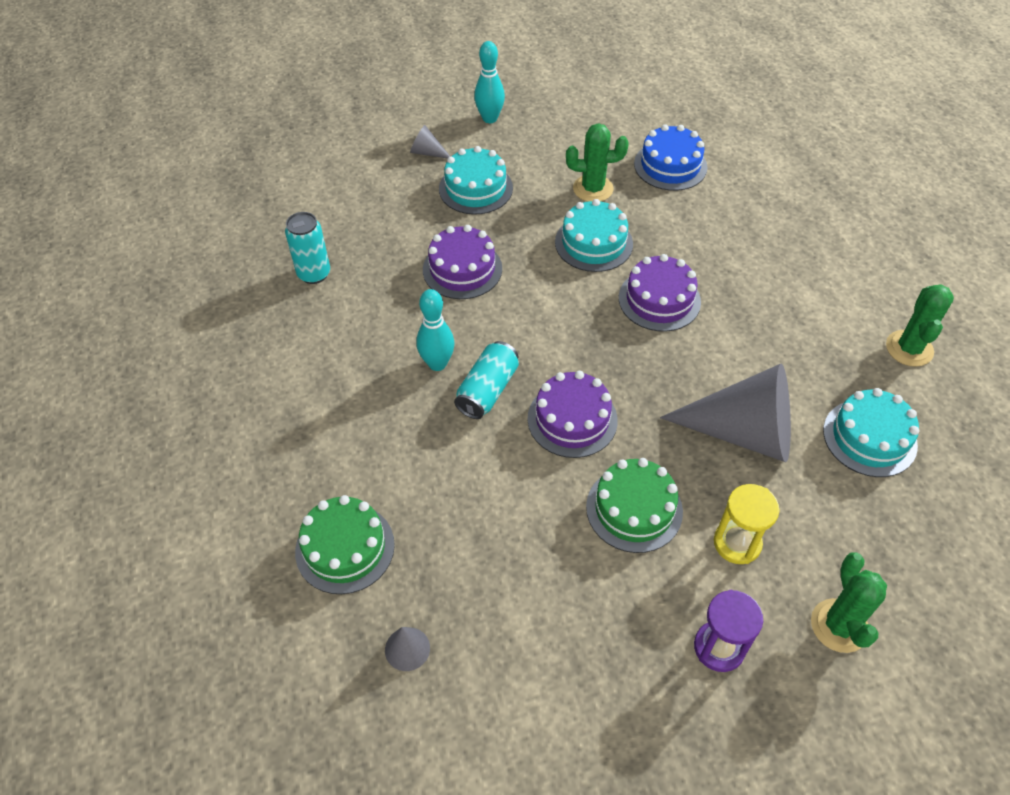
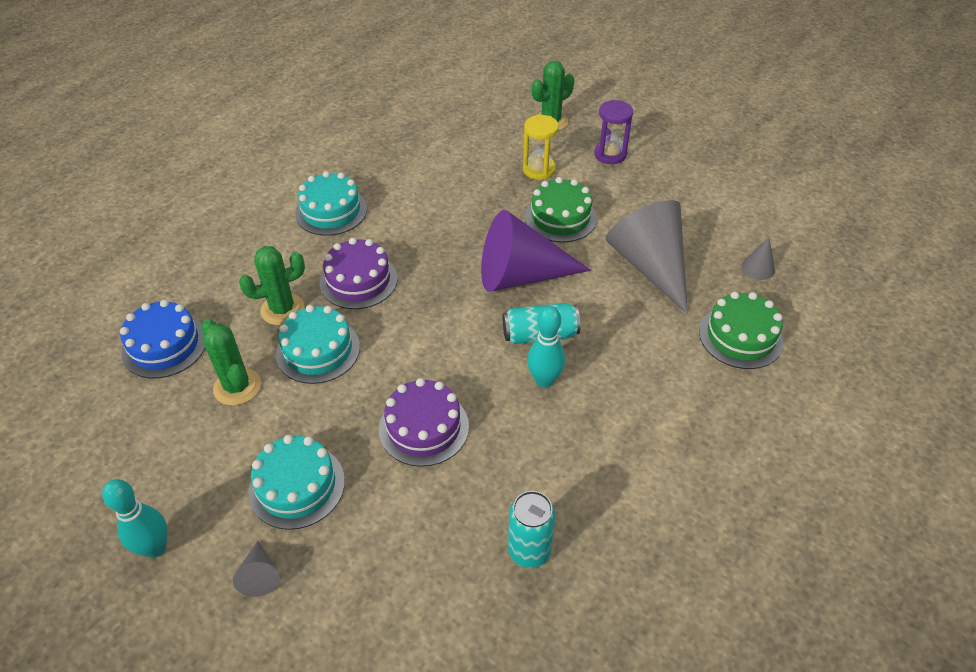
camera: 125 degrees left, 5 degrees down
purple cake [528,371,618,458] -> purple cone [481,210,591,292]
grey cone [660,364,791,462] -> grey cone moved to [606,200,688,314]
turquoise cake [823,388,919,477] -> turquoise cake moved to [295,171,367,236]
green cactus [886,284,954,367] -> green cactus moved to [239,246,305,325]

